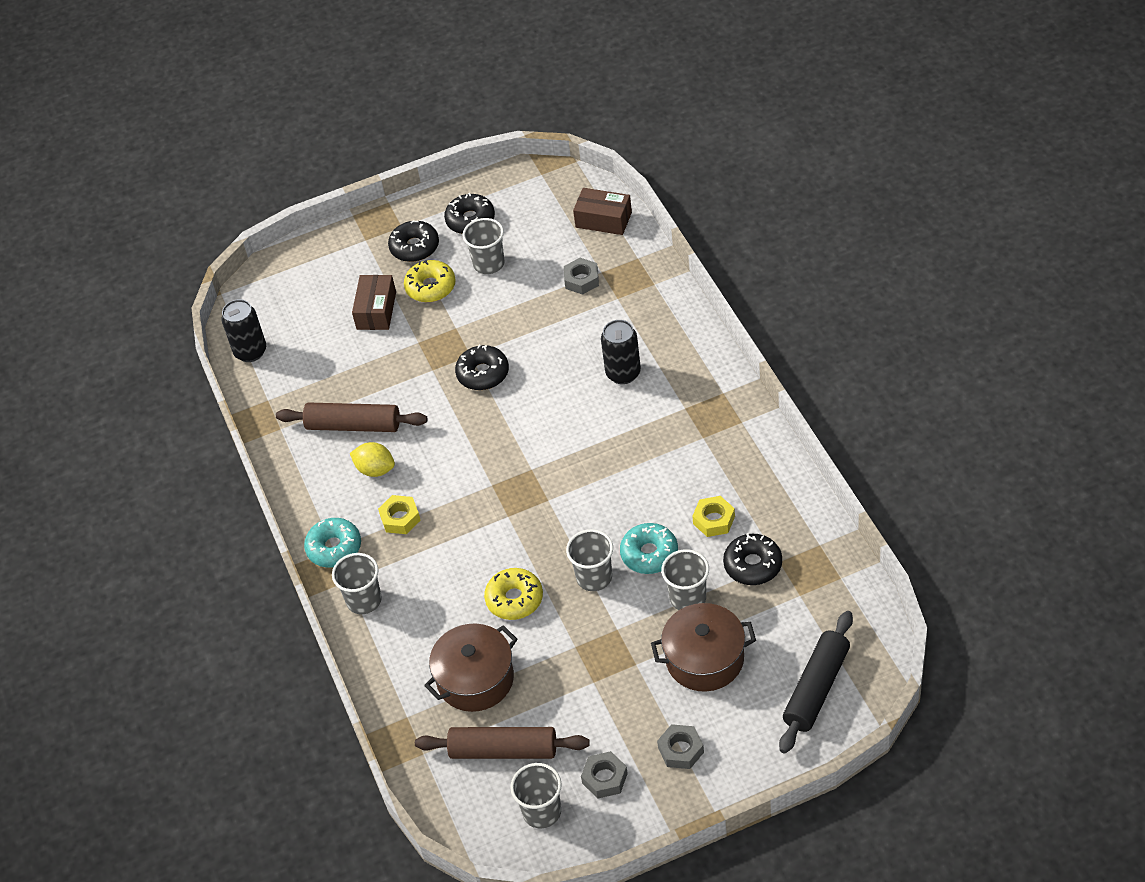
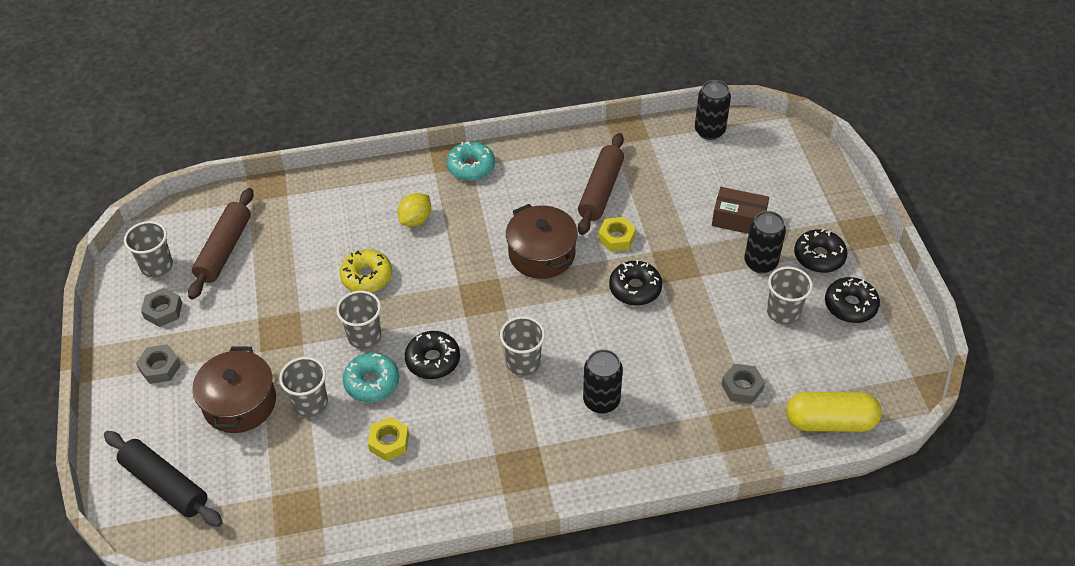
camera: 95 degrees right, 0 degrees up
grey cup [332,553,382,614] -> grey cup moved to [500,316,545,376]
yellow lemon [350,442,395,477] -> yellow lemon moved to [398,193,431,227]
yellow nut [378,495,421,534] -> yellow nut moved to [598,217,636,252]
yellow donut [404,260,456,302] -> black can [744,211,786,273]
brown pot [424,624,518,712] -> brown pot moved to [506,204,578,279]
brown box [573,188,632,235] -> yellow capsule [786,392,882,432]
black donut [723,533,782,585] -> black donut moved to [405,331,460,379]

